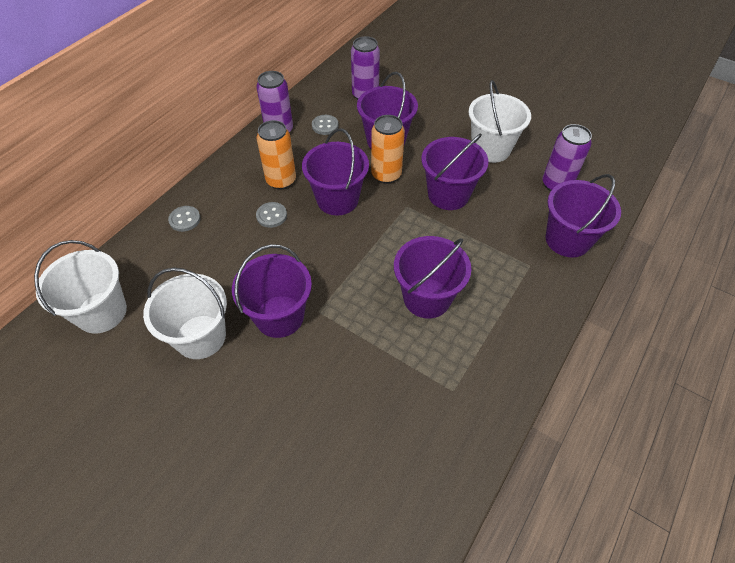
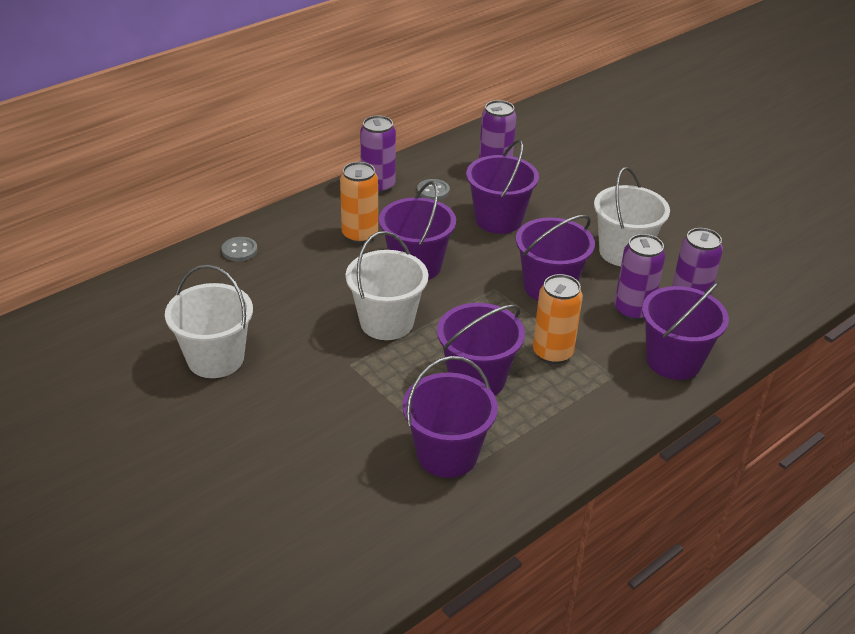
camera: 15 degrees right, 15 degrees down
white bucket [34,240,127,334] -> white bucket moved to [346,231,428,340]
purple bucket [232,244,312,338] -> purple bucket moved to [403,356,498,478]
grey button [256,202,287,228] -> none
orange can [371,115,405,184] -> orange can moved to [533,274,583,364]
none -> purple can [614,234,665,321]

